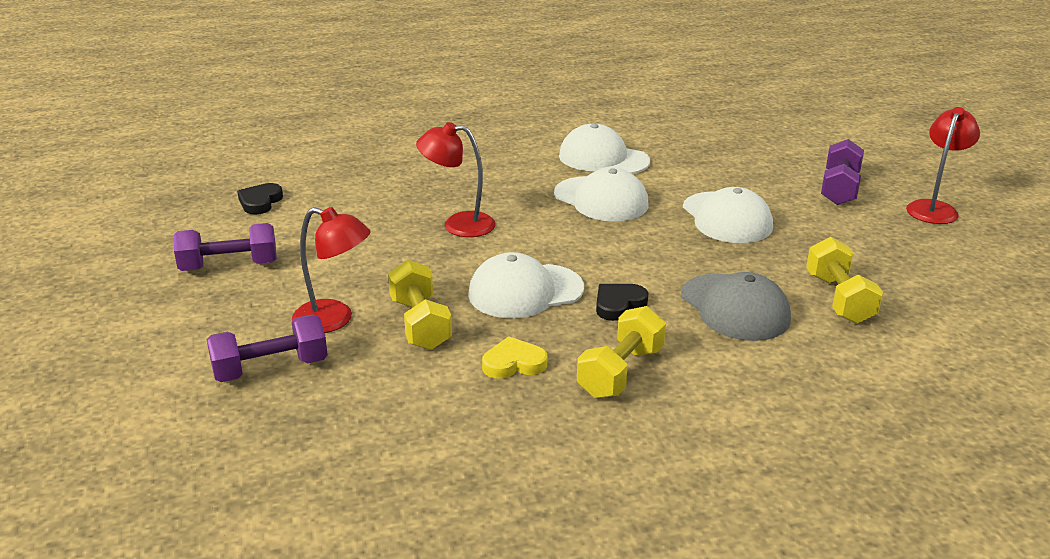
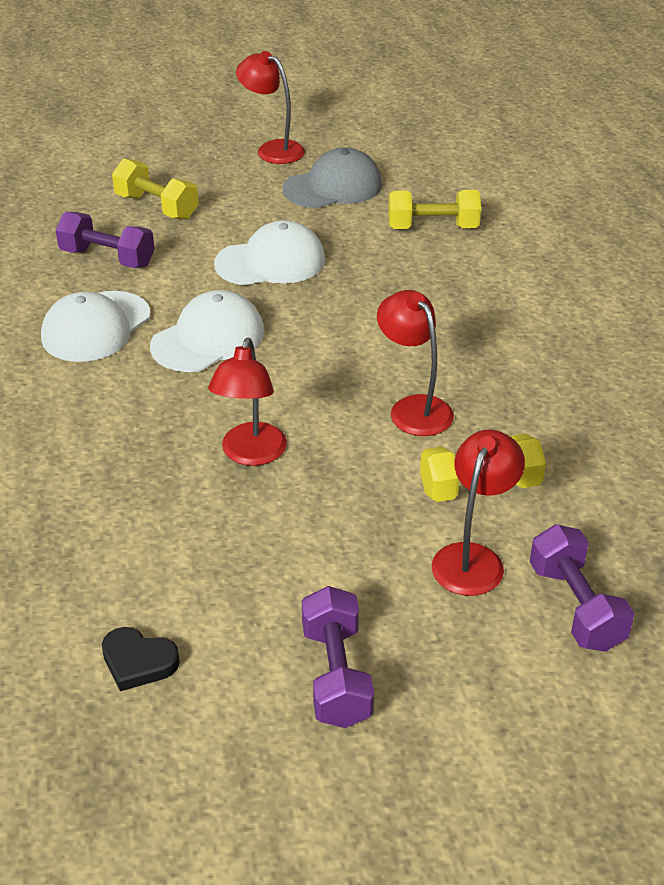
camera: 85 degrees left, 10 degrees up
white cap [468,252,584,318] -> red lamp [377,290,454,436]
yellow heart [482,336,547,379] -> none
yellow dumbbell [577,306,666,399] -> yellow dumbbell moved to [112,158,199,220]
black heart [596,284,648,321] -> none
grey cap [681,272,791,341] -> grey cap moved to [283,147,382,208]
purple dumbbell [821,139,864,205] -> purple dumbbell moved to [55,212,155,268]

